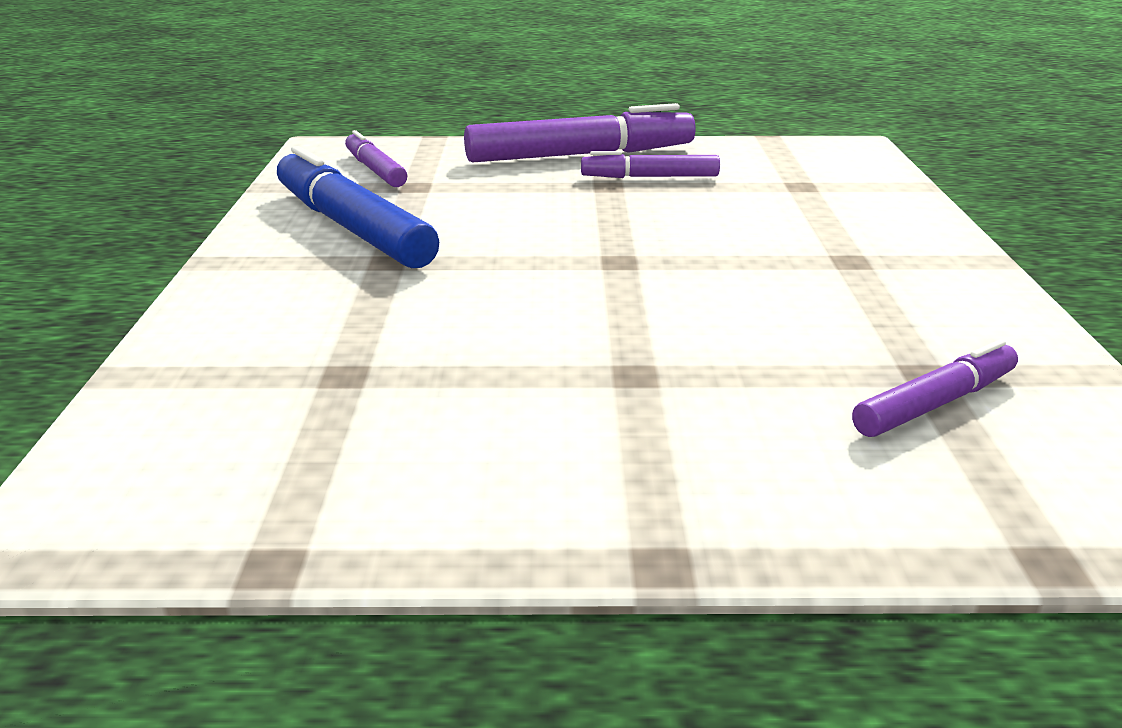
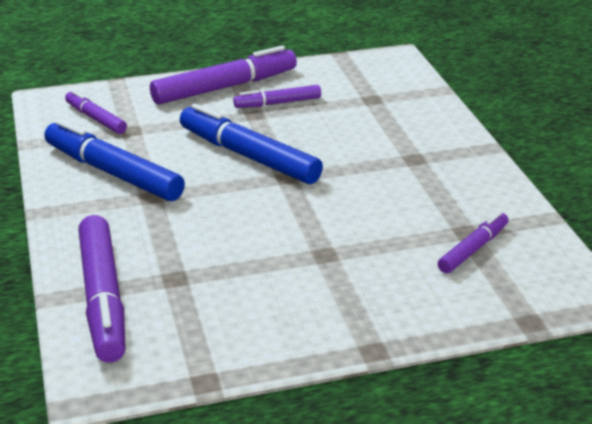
camera: 15 degrees left, 5 degrees up
none -> purple marker [78,215,125,363]
none -> blue marker [180,104,323,184]

